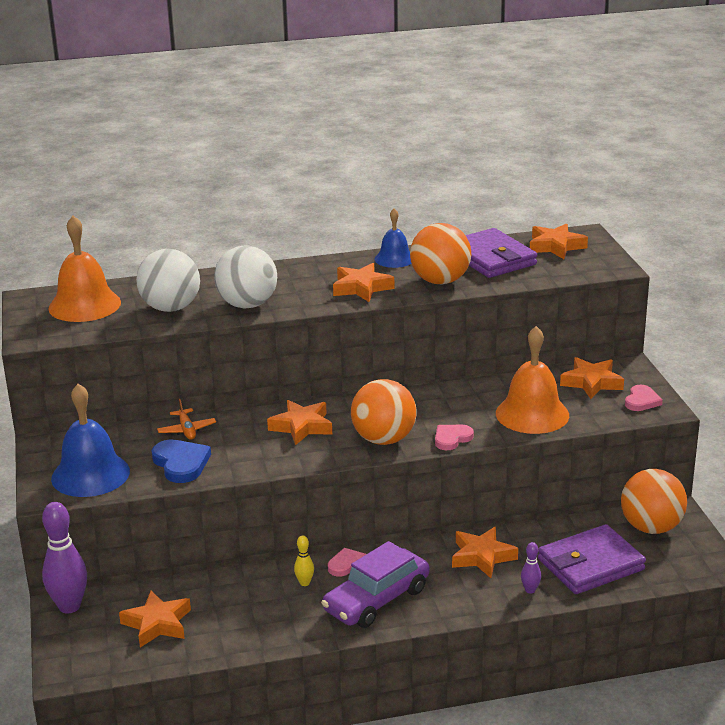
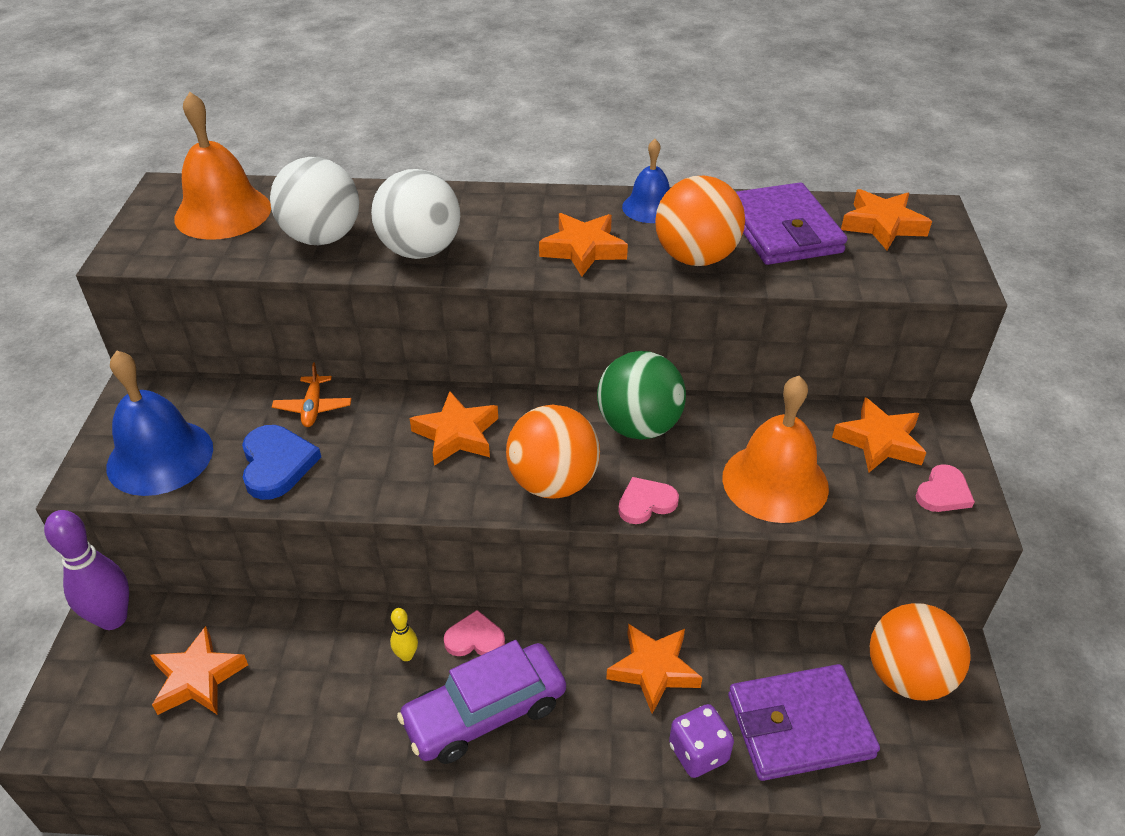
camera: 15 degrees right, 15 degrees up
purple bowling pin [521,542,541,594] -> purple dice [669,704,734,778]
none -> green ball [597,351,686,440]

